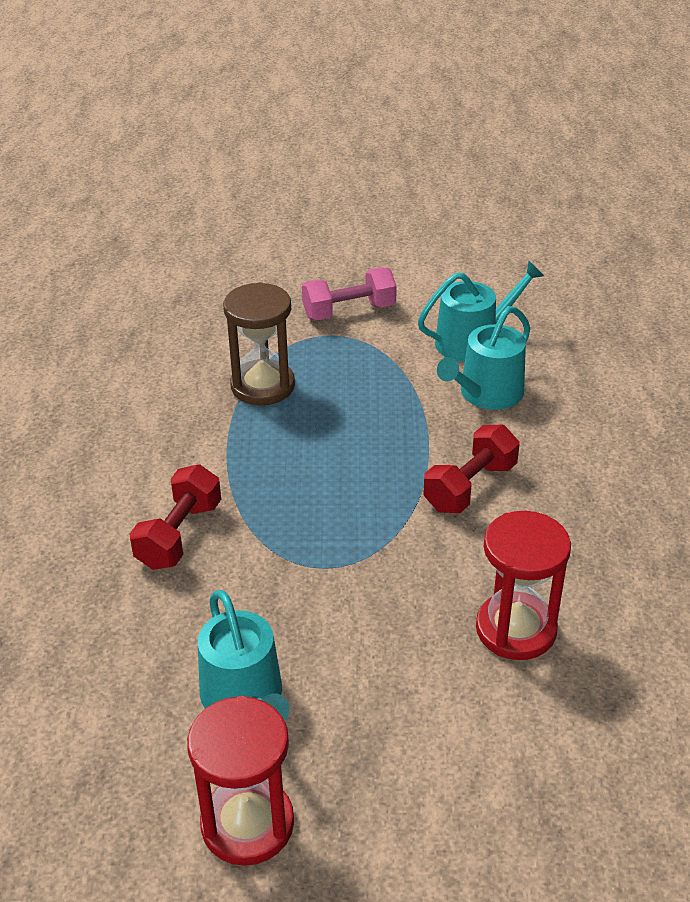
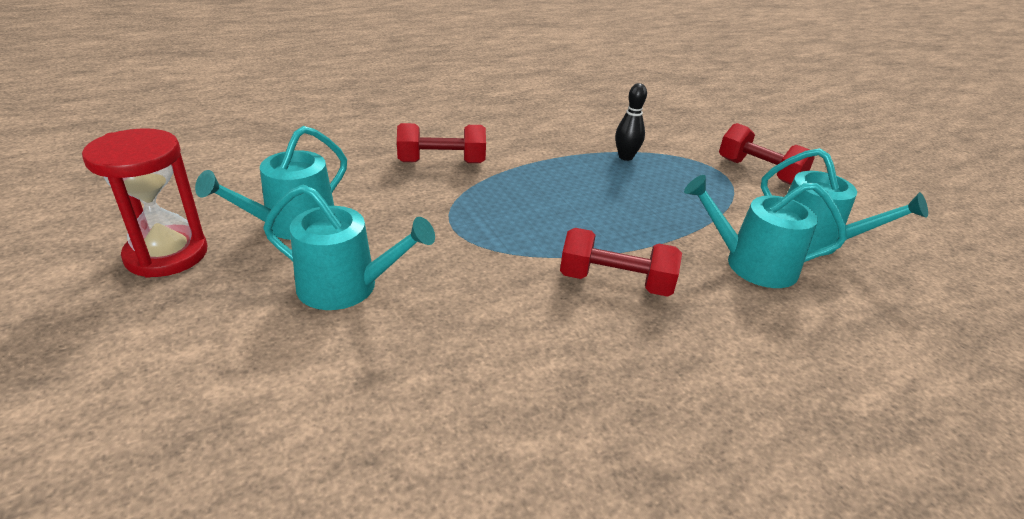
camera: 60 degrees right, 5 degrees down
brown hourglass [223,282,295,405] -> black bowling pin [615,83,647,161]
pink dumbbell [302,267,397,320] -> red dumbbell [719,123,815,185]
red hourglass [476,511,571,660] -> none
none -> turquoise watering can [263,184,435,310]

